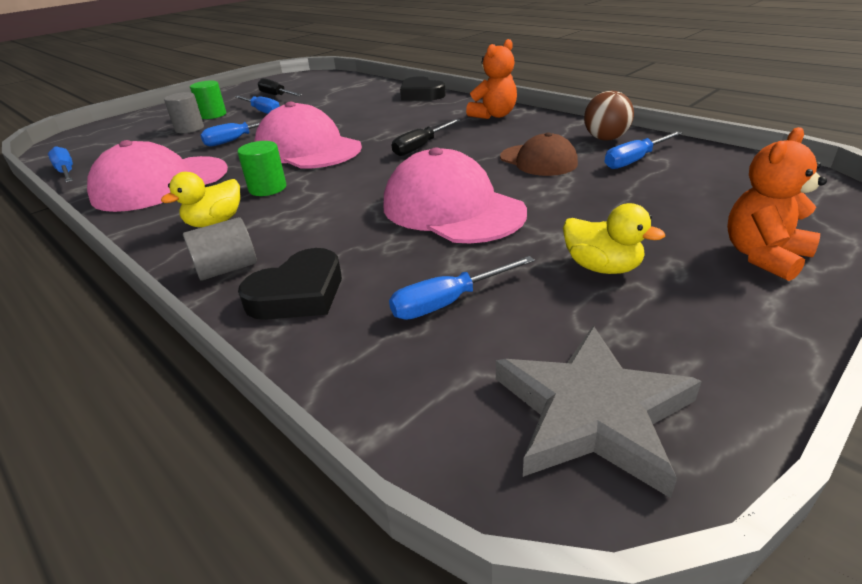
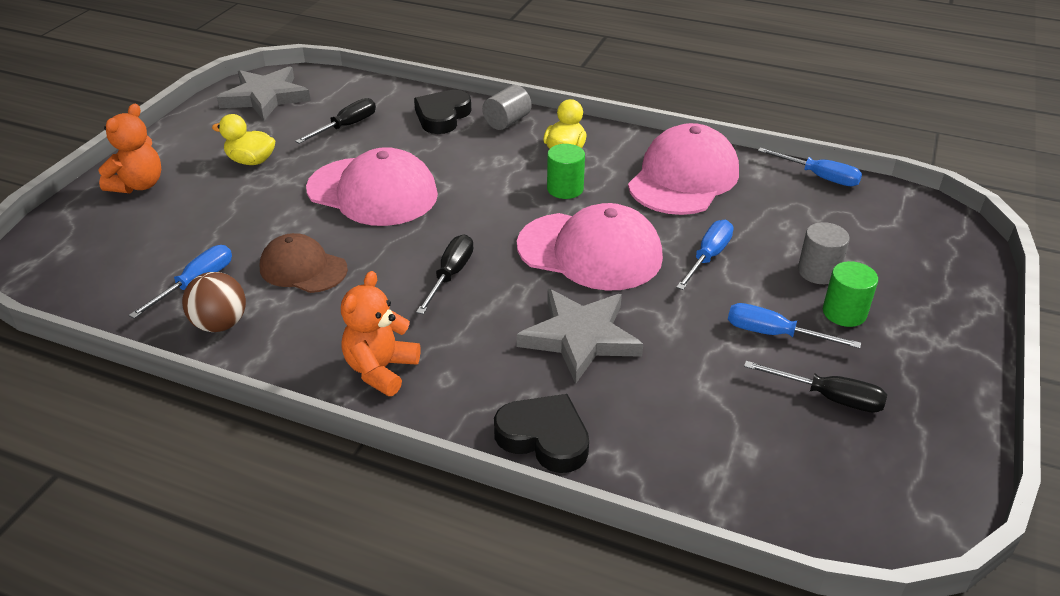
camera: 155 degrees right, 5 degrees up
blue screwdriver [389,256,535,320] -> black screwdriver [295,98,376,144]
none -> grey star [516,289,643,384]

